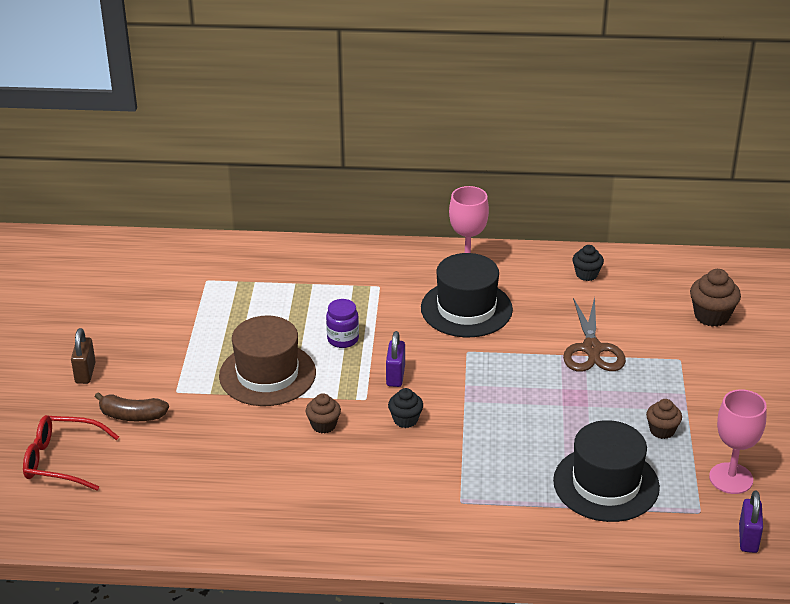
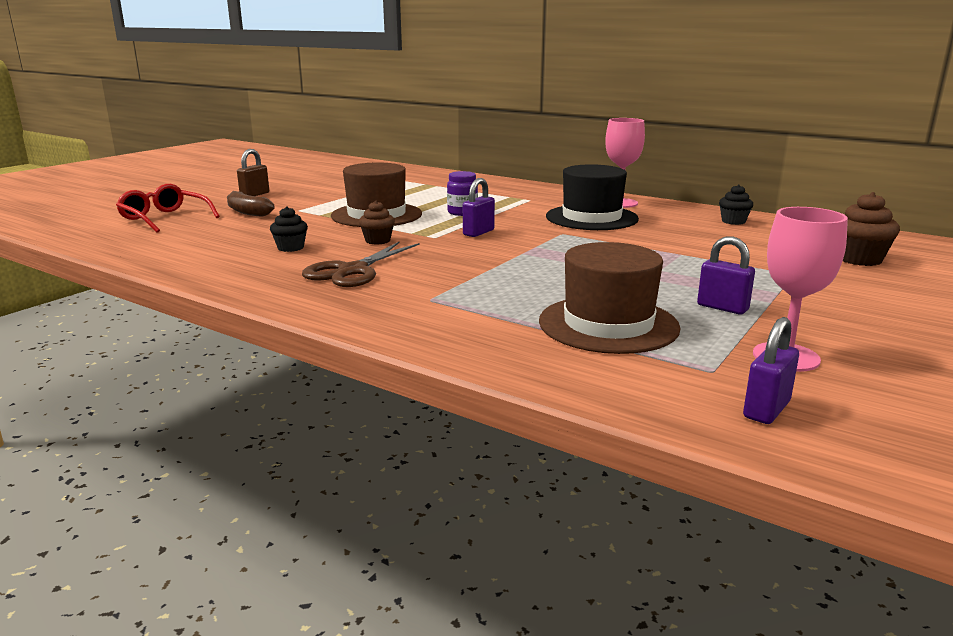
camera: 30 degrees right, 15 degrees down
black cupcake [388,388,423,428] -> black cupcake moved to [270,207,308,252]
black hat [553,420,660,522] -> brown hat [539,242,681,354]
brown scissors [563,297,626,372] -> brown scissors moved to [302,241,420,287]
brown cupcake [646,399,682,439] -> purple padlock [697,236,755,314]

